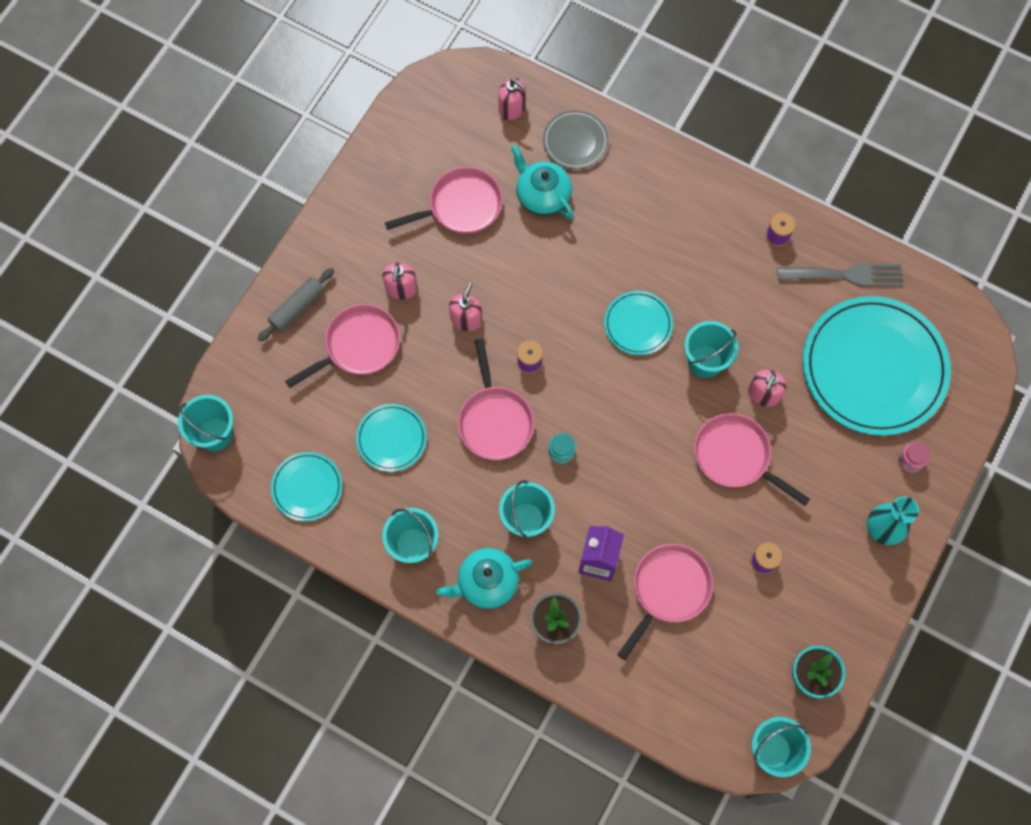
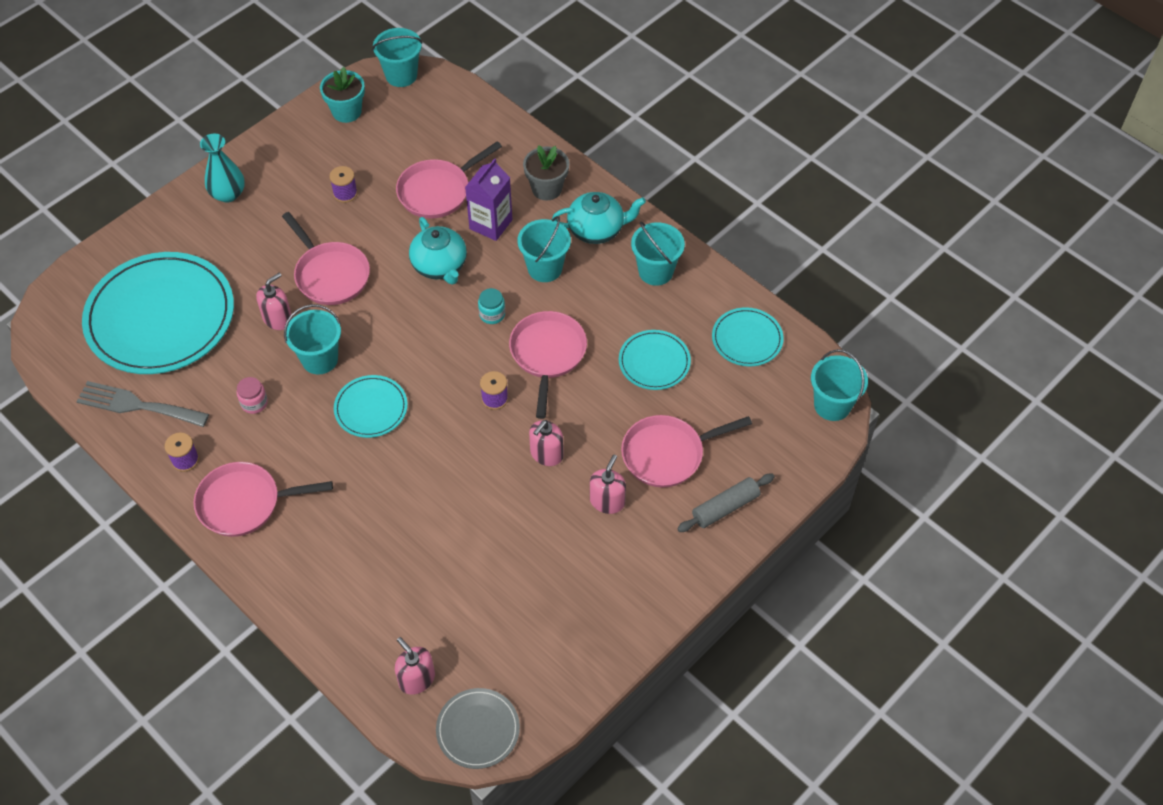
camera: 165 degrees left, 15 degrees down
pink pan [385,167,503,234] -> pink pan moved to [194,462,333,537]
turquoise teapot [511,145,574,219] -> turquoise teapot moved to [409,217,467,285]
grey plate [543,110,609,169] -> grey plate moved to [436,688,520,769]
pink jar [898,442,930,473] -> pink jar moved to [237,377,268,414]

